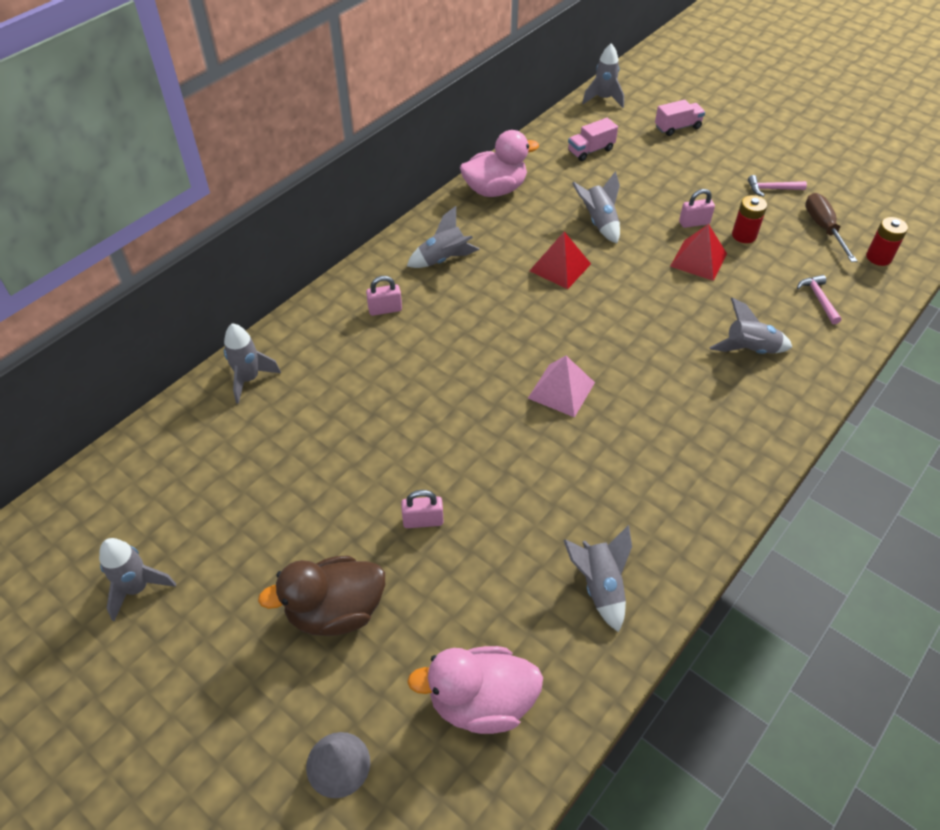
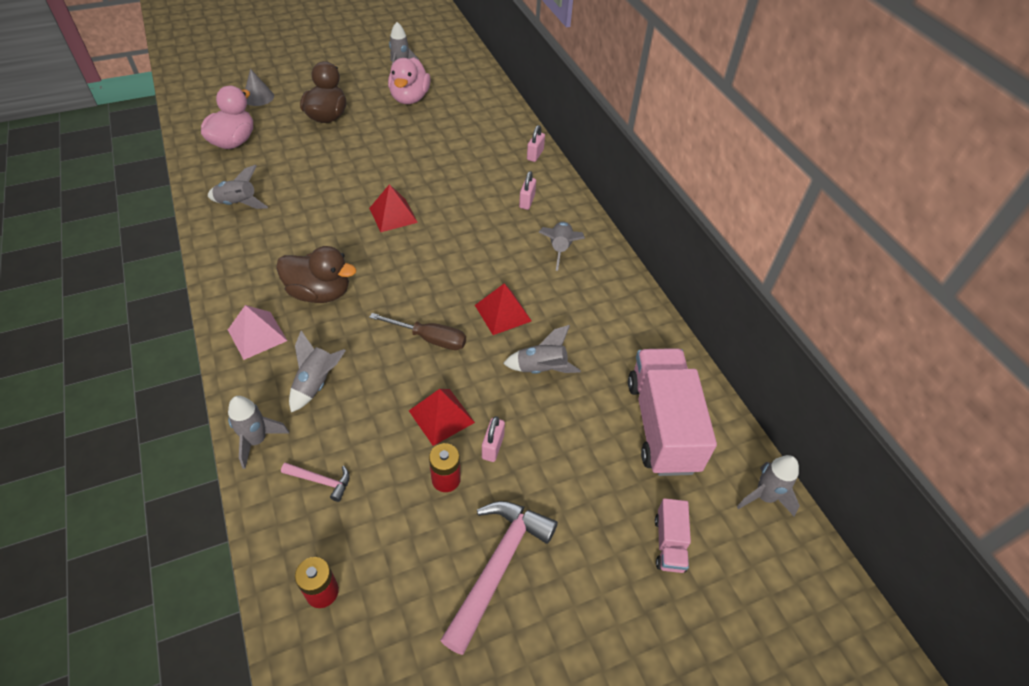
camera: 115 degrees right, 0 degrees up
grey rocket [224,323,281,404] -> grey rocket moved to [228,396,290,469]
pink padlock [401,490,443,528] -> pink padlock moved to [527,125,545,162]
pink duck [460,130,539,197] -> pink duck moved to [388,57,431,104]
pink pyramid [528,356,595,417] -> pink pyramid moved to [228,305,287,360]
pink truck [568,118,618,161] -> pink truck [628,348,717,476], size x2.16
pink hammer [748,175,807,197] -> pink hammer [440,501,558,655], size x2.10
brown screwdriver [805,193,857,262] -> brown screwdriver moved to [369,313,466,350]
none -> brown duck [276,246,356,303]
none -> red pyramid [369,184,418,232]

